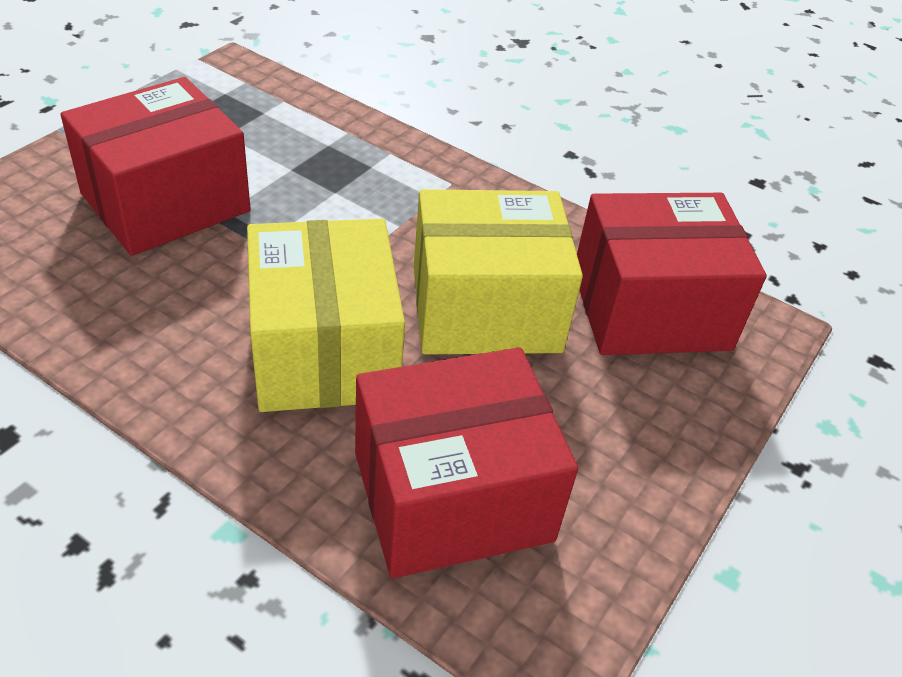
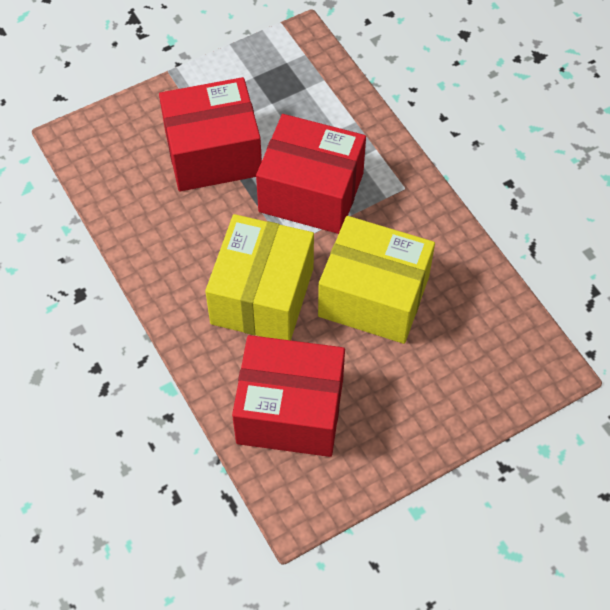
camera: 30 degrees right, 15 degrees up
red box [577,193,767,355] -> red box moved to [256,114,366,234]

